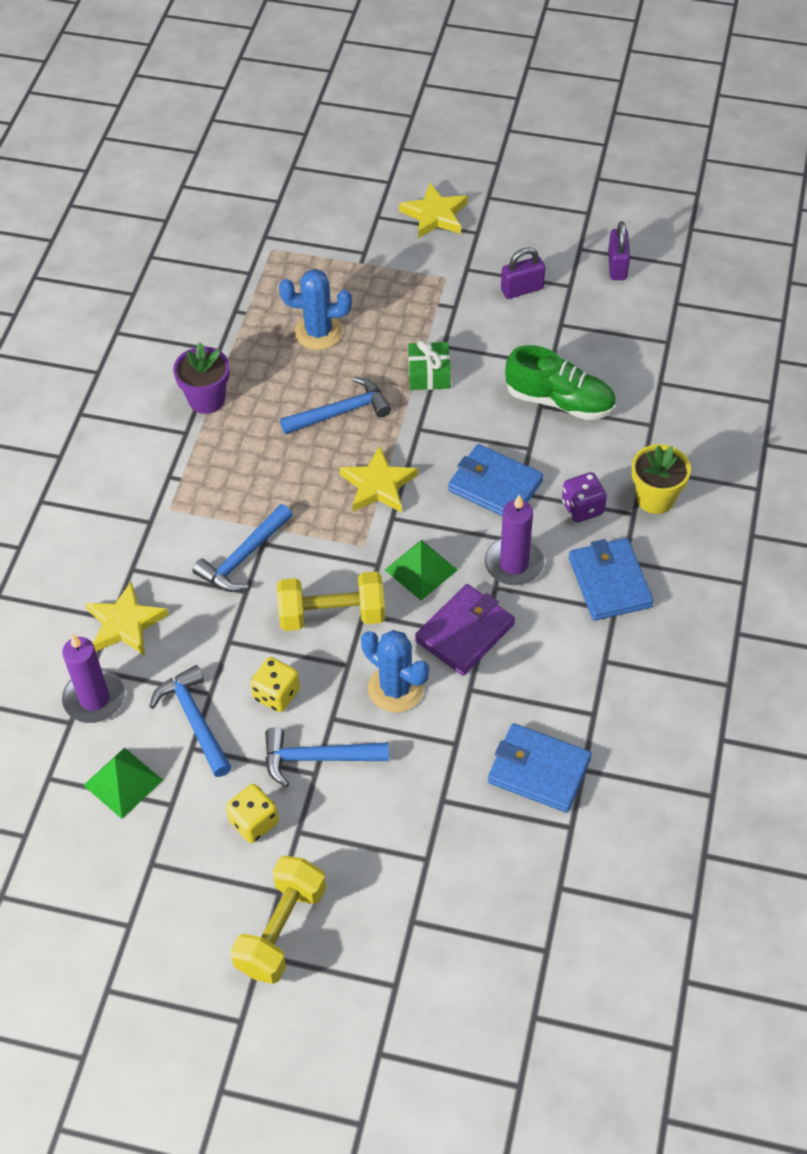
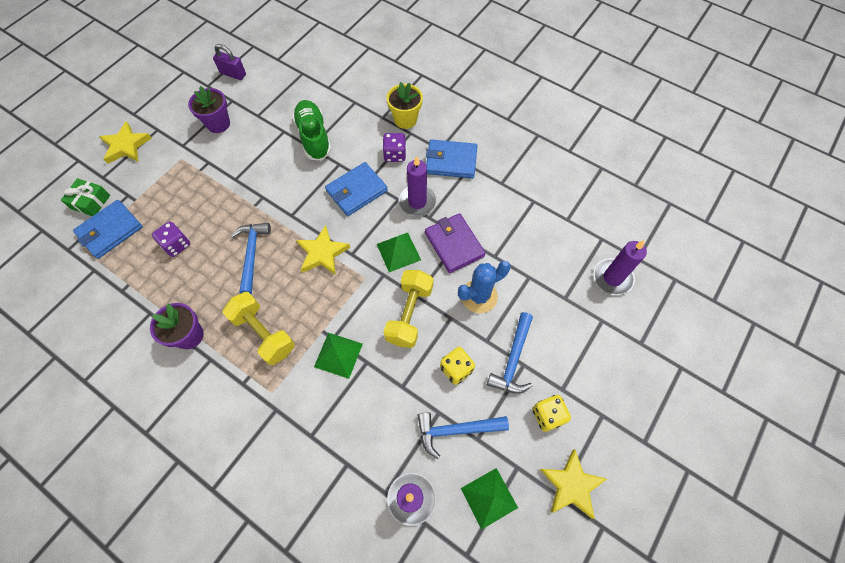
camera: 70 degrees left, 10 degrees up
yellow star [85,582,169,656] -> yellow star moved to [540,449,607,519]
blue hammer [192,504,293,592] -> green pyramid [314,333,363,379]
yellow dumbbell [230,856,326,984] -> yellow dumbbell moved to [222,292,295,365]
blue cactus [279,269,352,350] -> purple dice [152,221,190,257]
green gift [408,340,451,390] -> green gift moved to [61,178,110,216]
blue wallet [488,723,592,813] -> blue wallet moved to [73,200,143,259]
purple padlock [501,247,545,299] -> purple flower pot [188,86,230,133]
green shoe [505,345,616,420] -> green shoe turned 60 degrees counterclockwise [292,100,331,161]
none -> purple candle [594,240,647,295]

